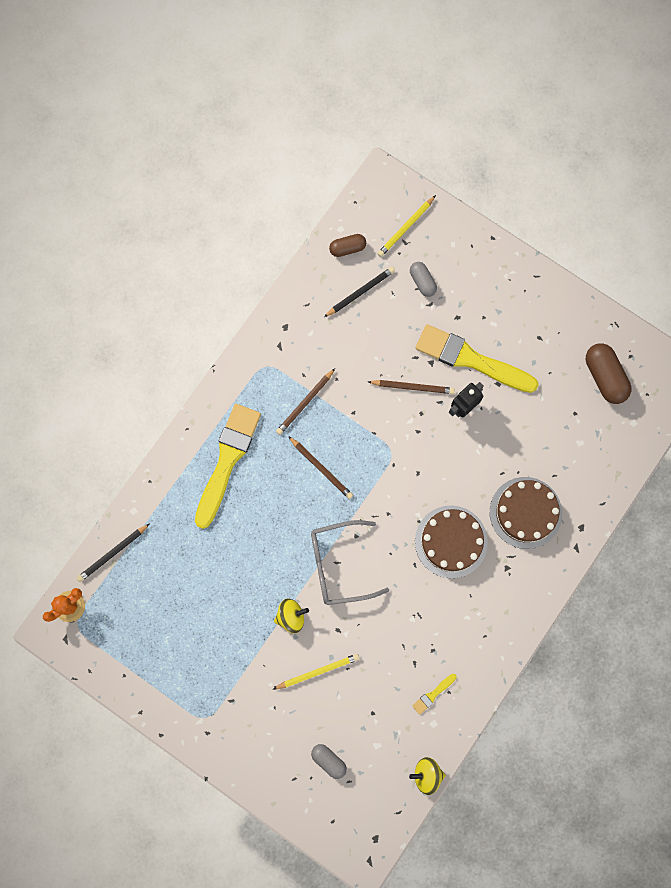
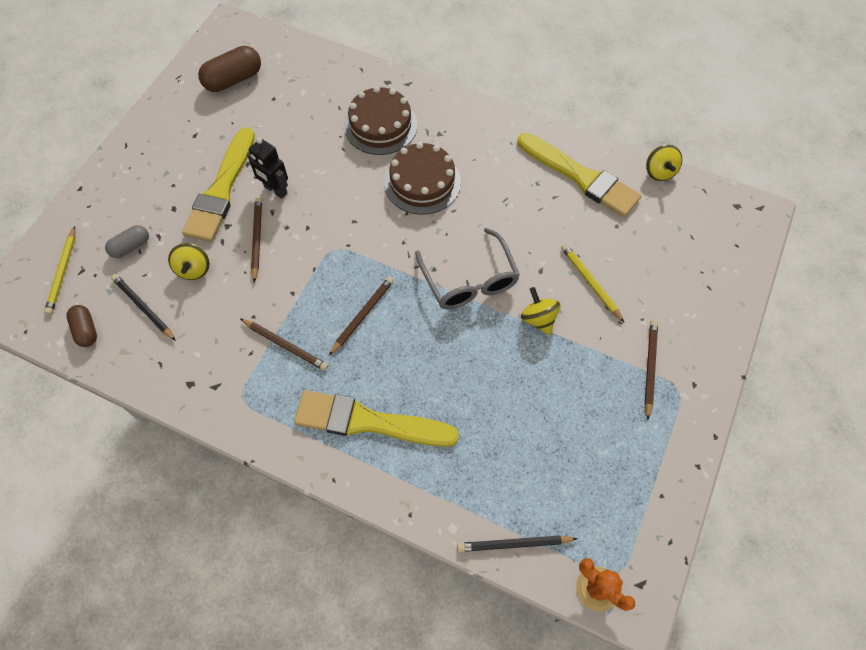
camera: 100 degrees left, 15 degrees down
black pencil [77,524,149,582] -> black pencil turned 135 degrees clockwise [457,535,578,552]
grey capsule [311,744,347,779] -> none
yellow pencil [377,195,436,257] -> yellow pencil turned 60 degrees clockwise [44,226,75,315]
yellow brush [412,674,457,715] -> yellow brush [518,133,641,217], size x2.50
none -> yellow spinning top [168,243,210,280]
none -> brown pencil [645,320,658,420]

